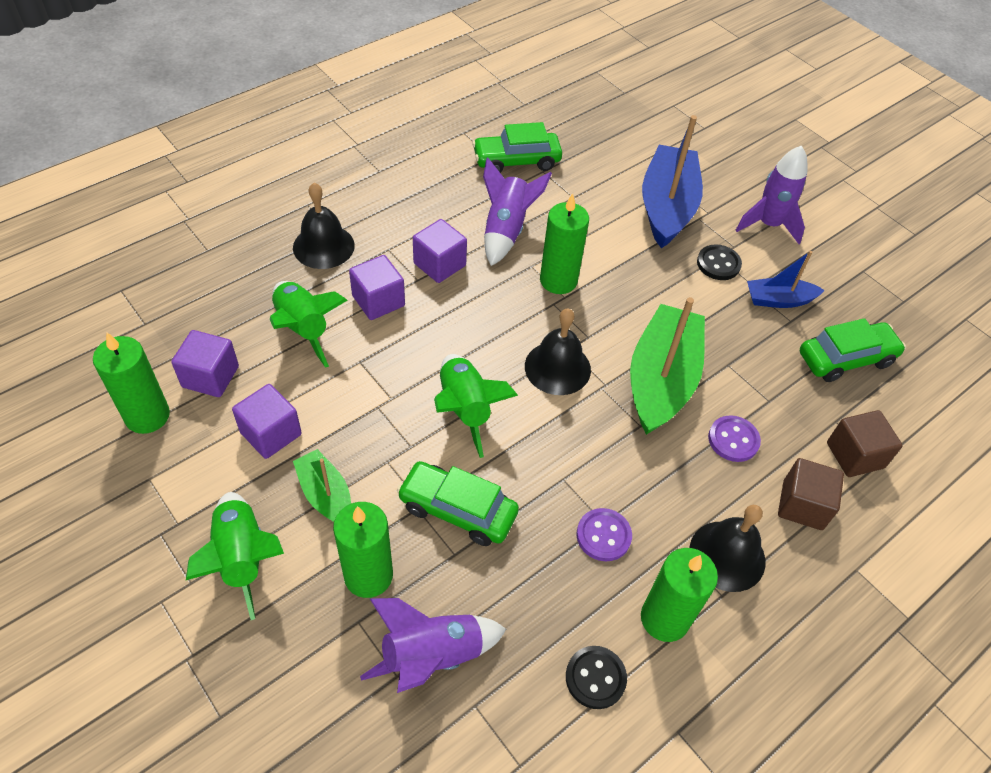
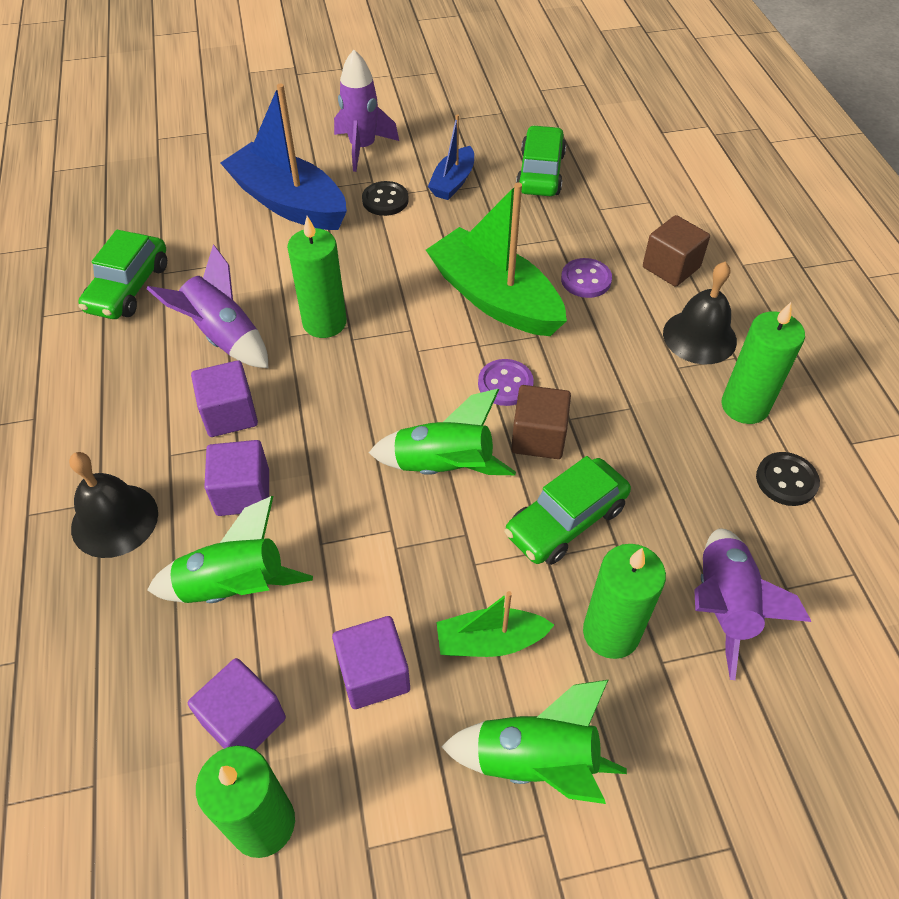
camera: 60 degrees left, 0 degrees up
black bell [525,309,591,395] -> none
purple button [576,508,632,561] -> purple button moved to [478,359,534,406]
brown cube [827,410,903,477] -> brown cube moved to [511,385,571,459]

